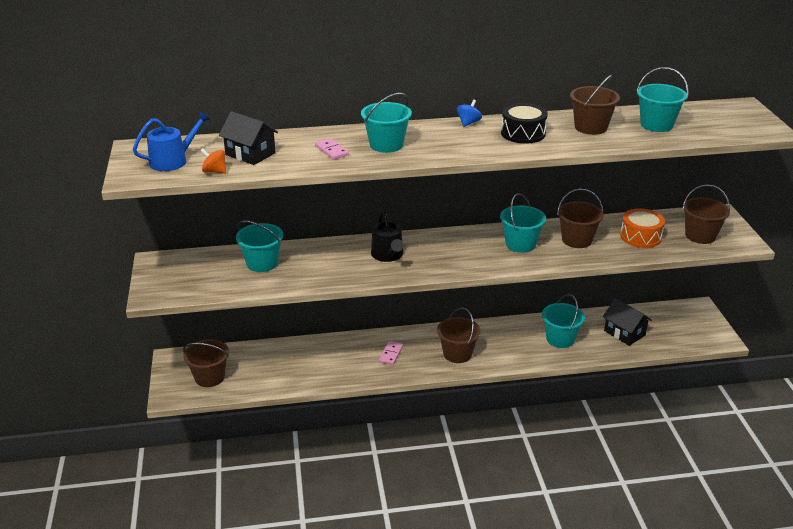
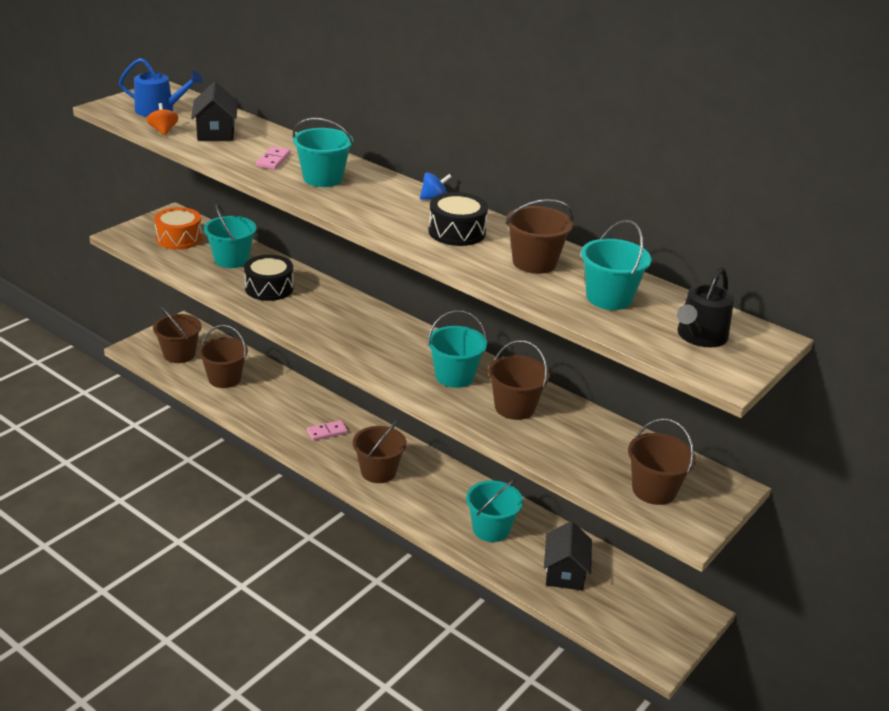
camera: 45 degrees right, 0 degrees up
black watering can [371,210,403,262] -> black watering can moved to [677,267,734,347]
orange drum [620,208,665,248] -> orange drum moved to [154,207,202,250]
none -> brown bucket [198,325,248,388]
none -> black drum [244,255,294,301]

